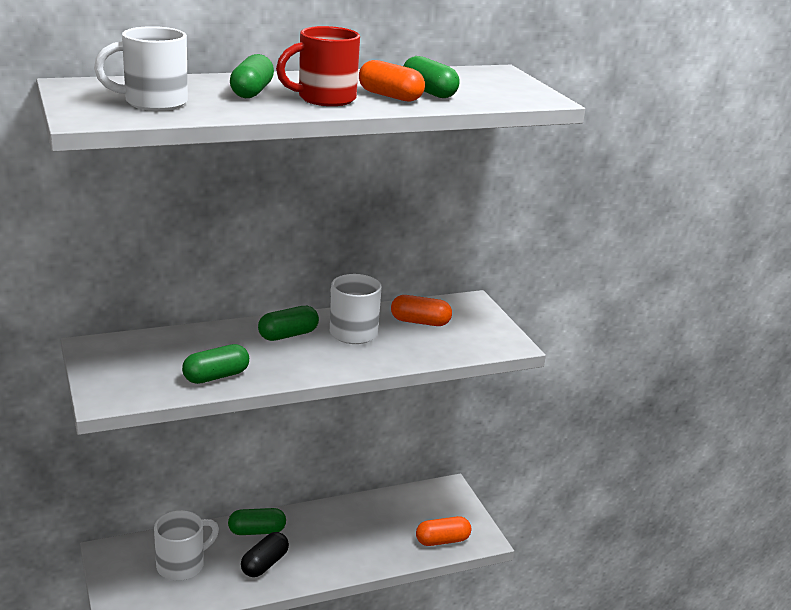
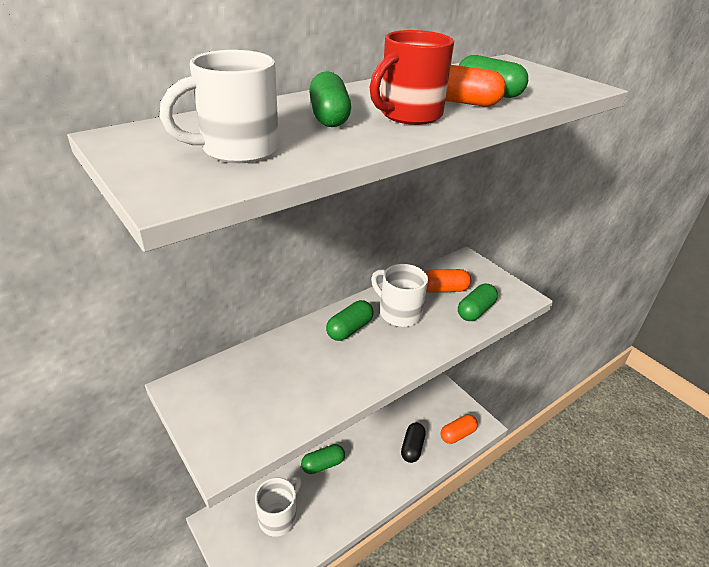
camera: 15 degrees left, 10 degrees up
green capsule [182,344,249,384] -> green capsule moved to [458,284,498,321]
black capsule [241,532,289,577] -> black capsule moved to [401,423,426,463]

